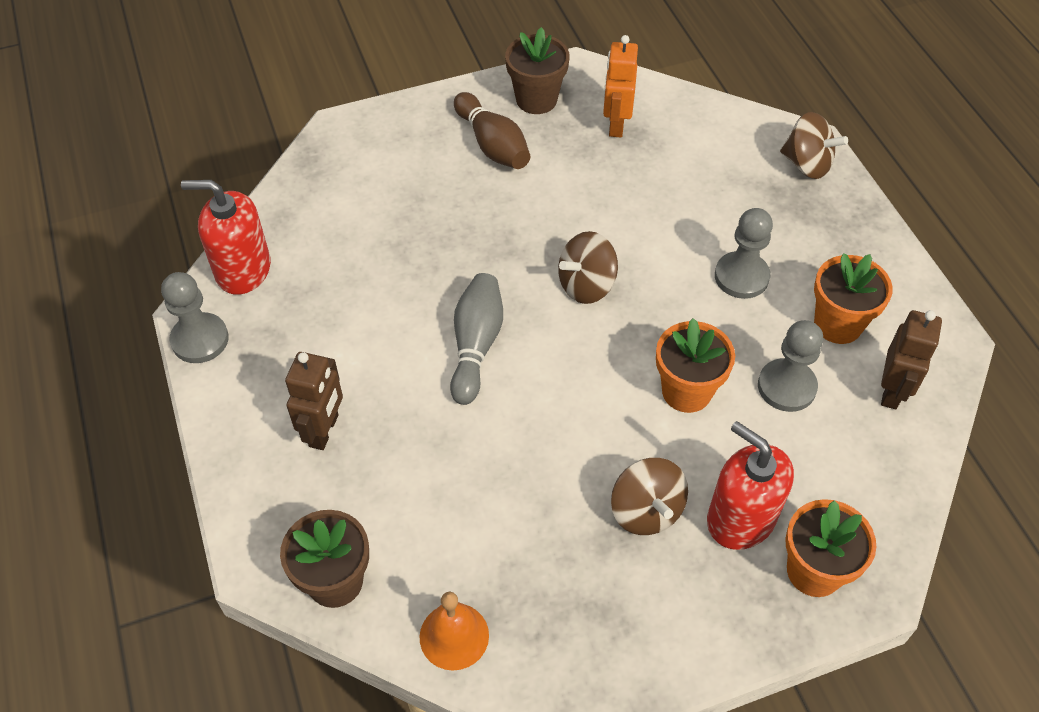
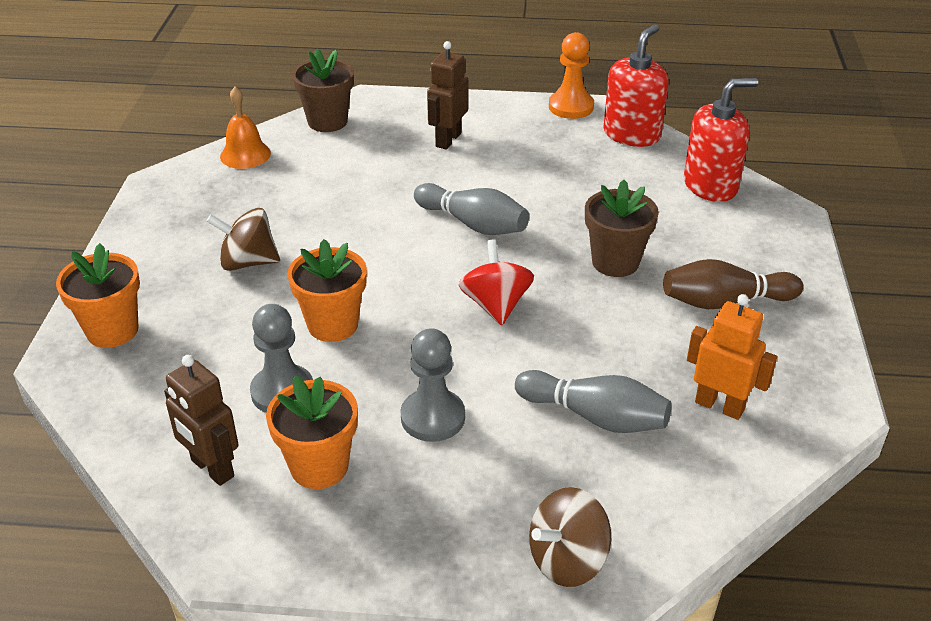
camera: 115 degrees right, 15 degrees down
grey pawn [161,272,229,363] -> orange pawn [549,32,594,119]
brown robot [285,352,343,450] -> brown robot turned 75 degrees clockwise [427,41,468,150]
brown flower pot [505,27,570,114] -> brown flower pot moved to [585,180,659,277]
brown spinning top [558,231,618,304] -> red spinning top [459,239,534,326]
red soap dispenser [707,421,794,550] -> red soap dispenser moved to [684,78,758,202]
none -> grey bowling pin [515,370,672,433]

